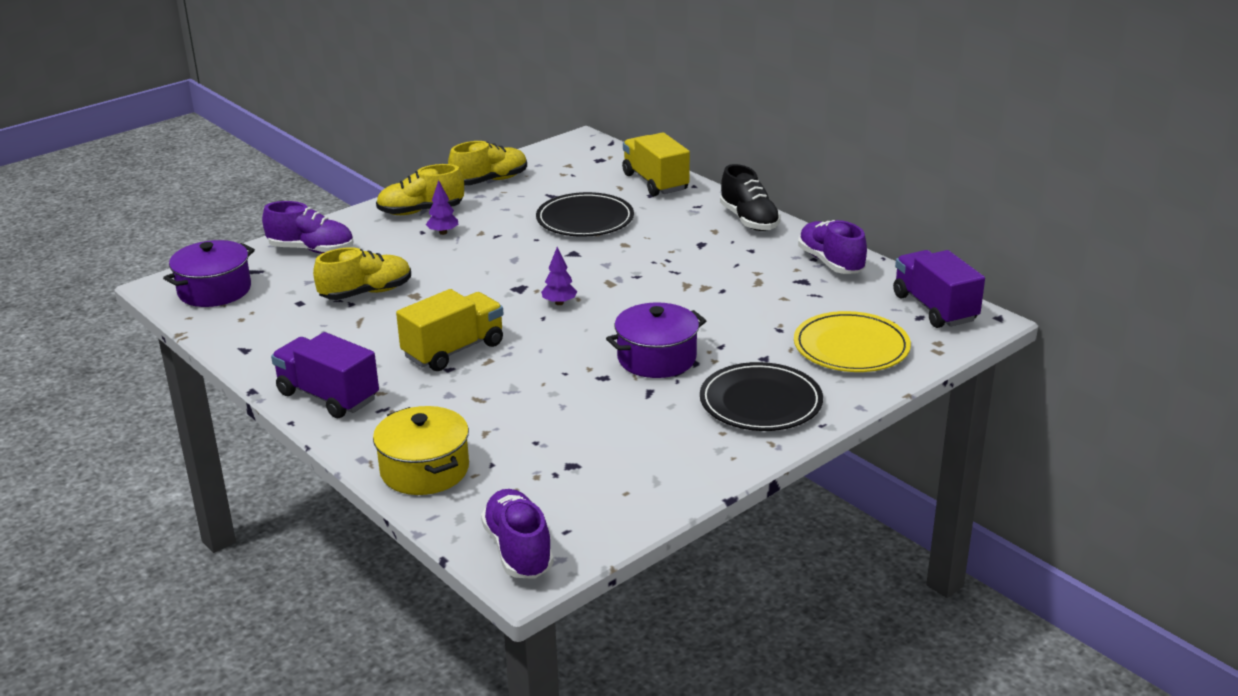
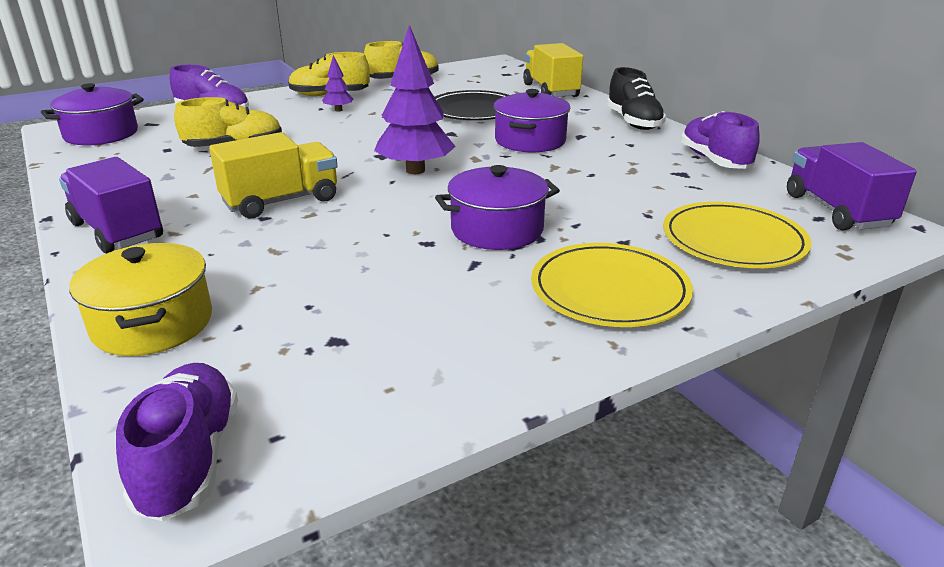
camera: 10 degrees right, 0 degrees up
purple tree [541,247,577,305] -> purple tree [374,25,456,174], size x2.09
black plate [700,362,823,431] -> yellow plate [531,243,693,327]
none -> purple pot [493,89,570,152]

